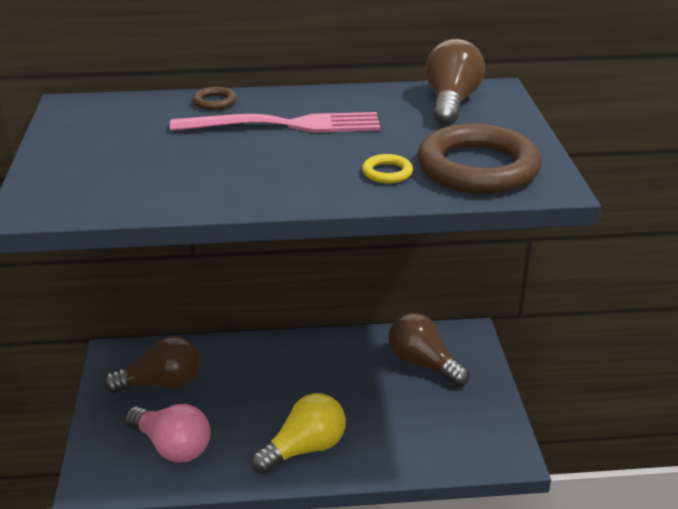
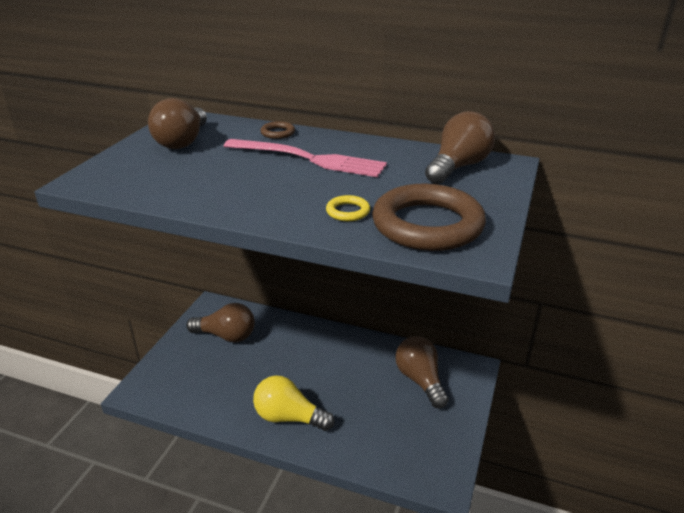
camera: 25 degrees right, 0 degrees up
pink light bulb [125,404,210,463] -> none
yellow light bulb [251,393,346,474] -> yellow light bulb turned 150 degrees counterclockwise [253,376,335,431]
none -> brown light bulb [148,98,207,149]

